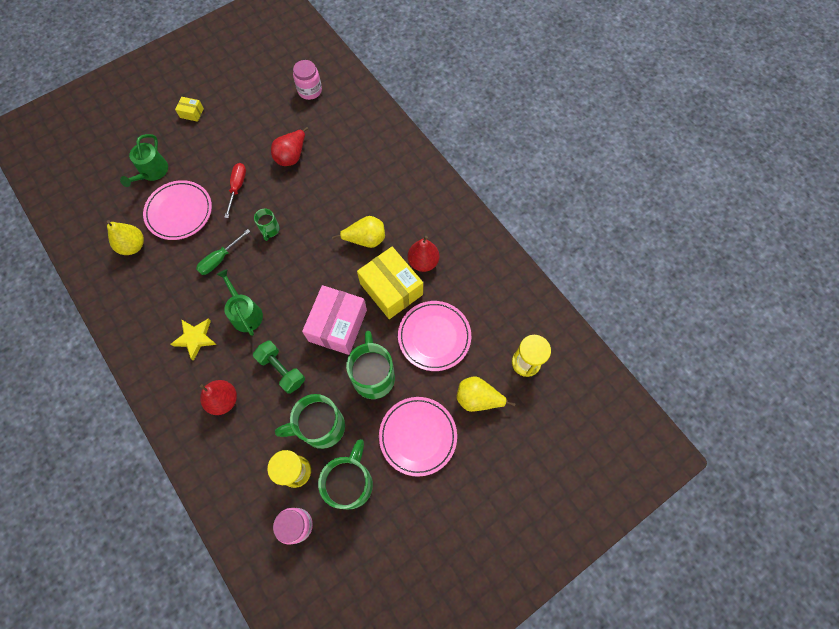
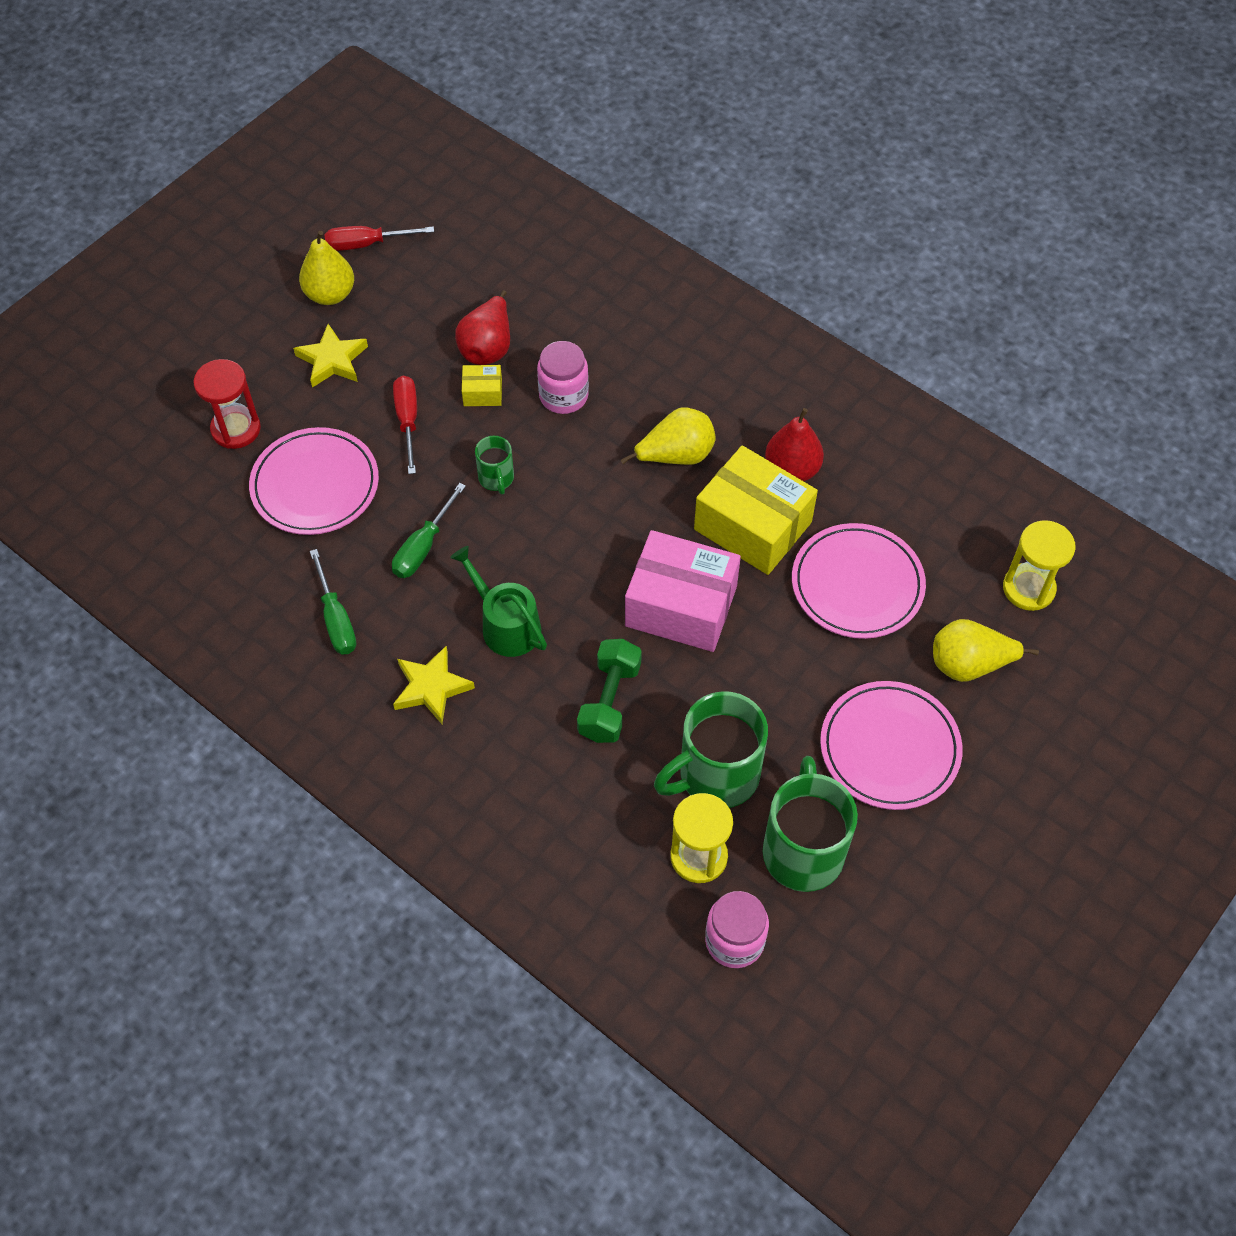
camera: 15 degrees left, 10 degrees down
yellow pear [107,220,144,255] -> yellow pear moved to [299,231,354,305]
green watering can [120,134,168,187] -> red hourglass [194,359,261,449]
yellow box [175,97,204,122] -> yellow box moved to [462,365,502,406]
red pear [200,380,237,415] -> none
green dumbbell [253,341,305,394] -> green dumbbell turned 75 degrees clockwise [577,639,642,743]
pink jar [293,60,322,100] -> pink jar moved to [537,341,589,414]
pink box [302,285,367,355] -> pink box turned 75 degrees counterclockwise [625,530,741,652]
green mug [346,331,395,399] -> none
none -> yellow star [293,324,368,388]
none -> green screwdriver [310,549,356,654]
none -> red screwdriver [325,226,434,251]

